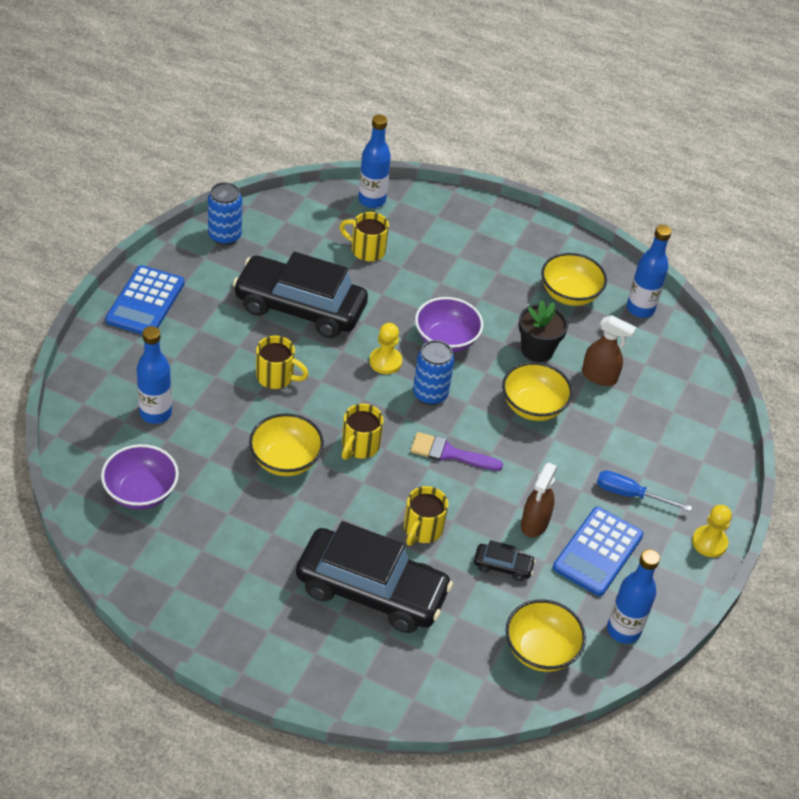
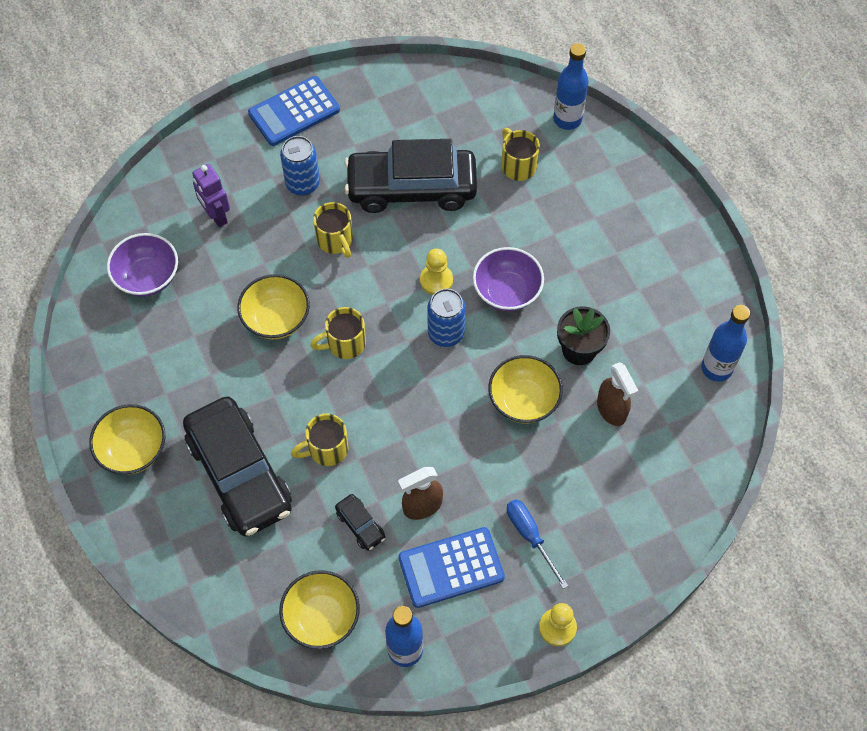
camera: 45 degrees right, 15 degrees up
blue bottle [137,326,172,424] -> purple robot [192,164,230,227]
blue can [208,182,242,246] -> blue can moved to [280,136,320,196]
black car [232,252,368,338] -> black car turned 60 degrees counterclockwise [345,139,477,213]
purple brush [410,432,503,471] -> none
yellow bowl [541,253,607,306] -> yellow bowl moved to [89,404,165,475]

